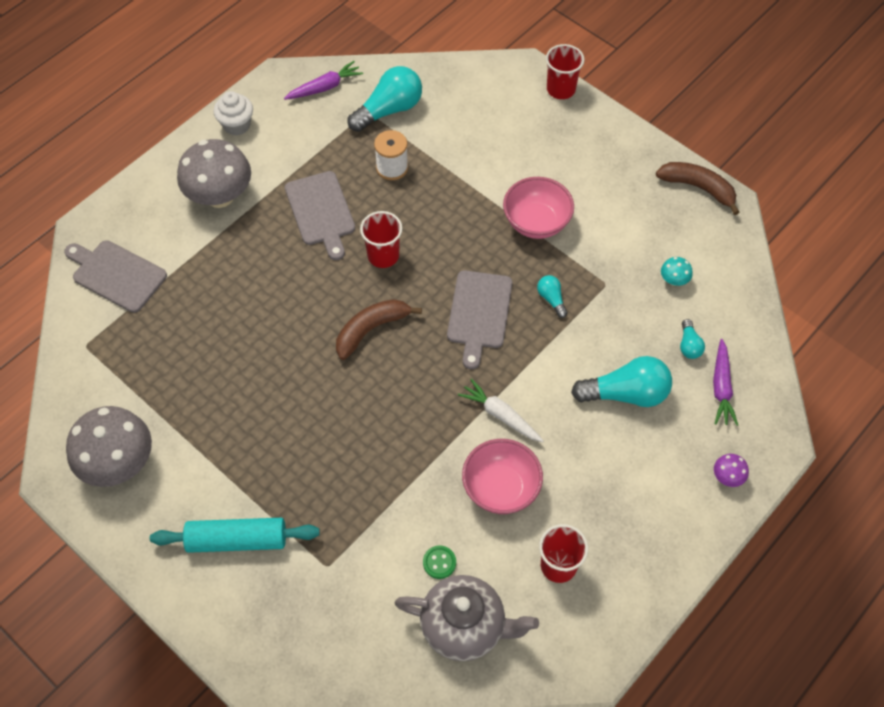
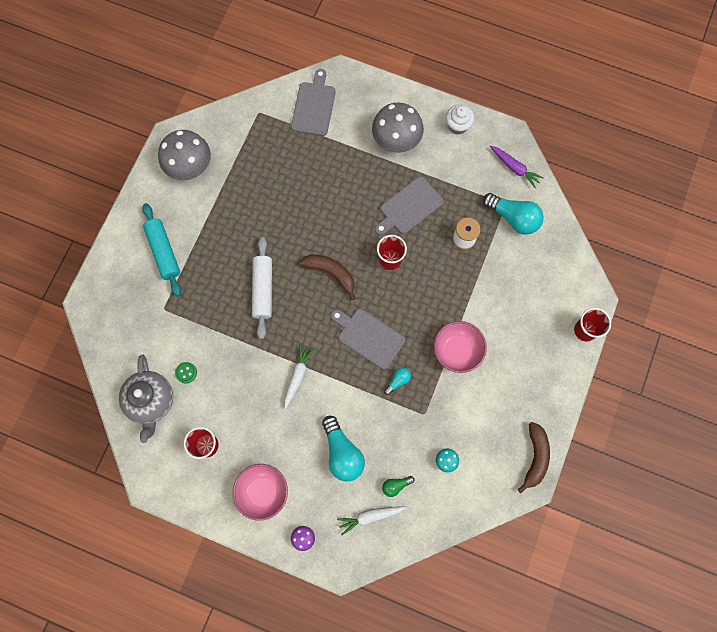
camera: 70 degrees right, 15 degrees up
grey cutting board [447,270,512,369] -> grey cutting board turned 45 degrees clockwise [331,309,405,369]
pink bowl [462,439,543,514] -> pink bowl moved to [232,464,288,521]
turquoise light bulb [680,319,705,359] -> green light bulb [382,476,414,497]
purple carrot [713,339,738,426] -> white carrot [337,506,406,535]
none -> white rolling pin [252,237,272,339]

